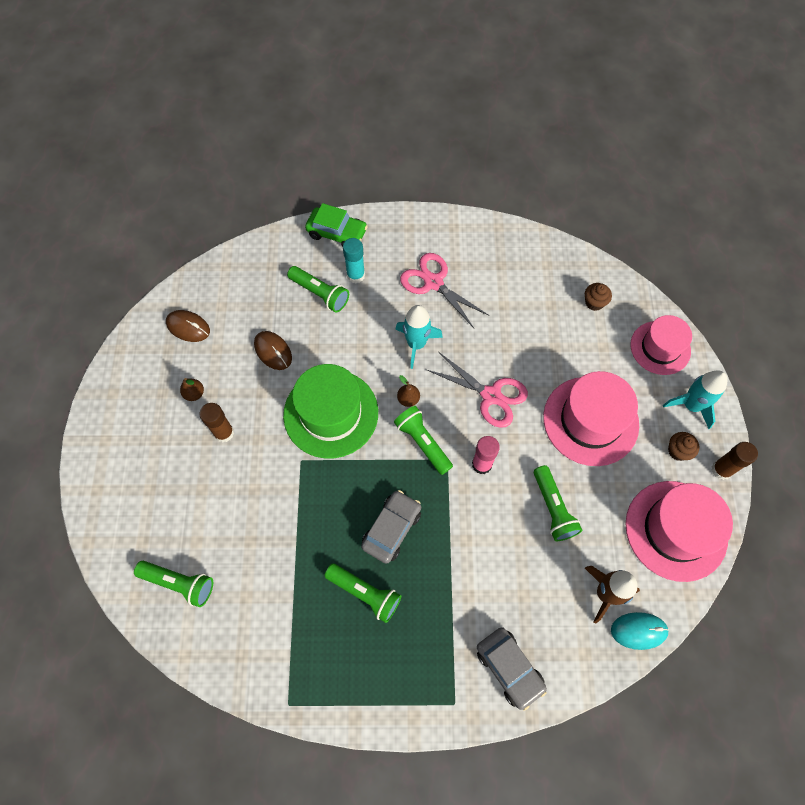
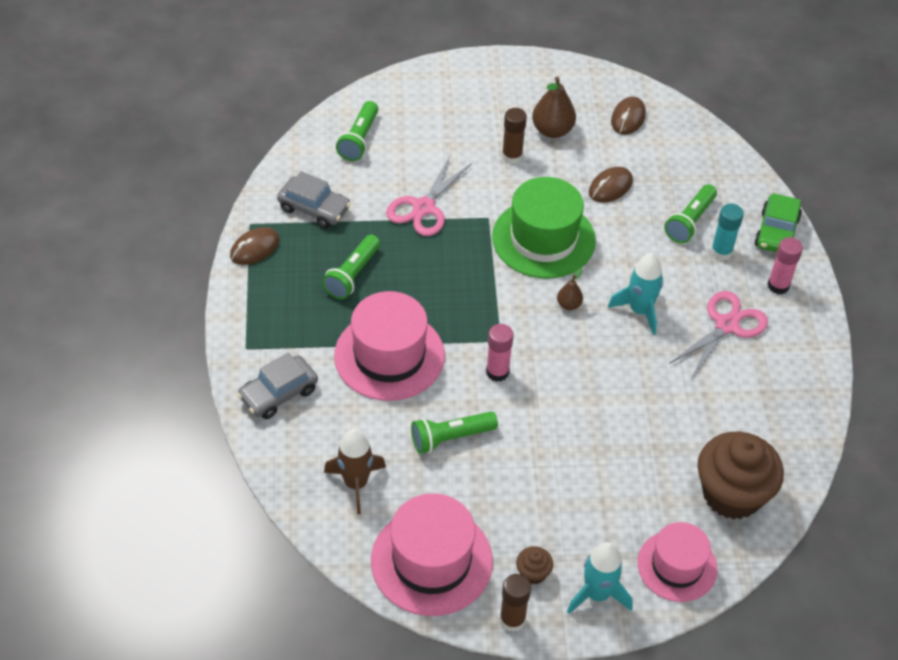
camera: 85 degrees right, 15 degrees down
brown pear [180,378,204,401] -> brown pear [532,76,576,138], size x1.84
grey car [361,490,421,564] -> grey car moved to [277,171,351,228]
green flashlight [394,406,453,475] -> none
pink scissors [427,352,528,428] -> pink scissors moved to [386,156,472,236]
pink hat [543,371,639,466] -> pink hat moved to [334,291,445,401]
brown cupcake [585,283,612,311] -> brown cupcake [698,432,784,520], size x2.38
turquoise mouse [611,612,669,650] -> none
none -> brown mouse [230,227,280,265]
none -> pink glue stick [768,237,803,294]

